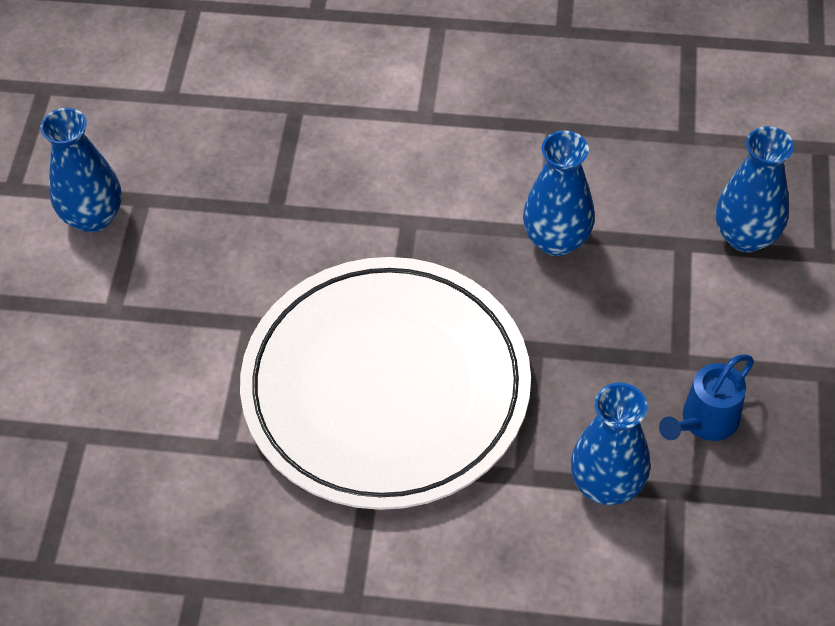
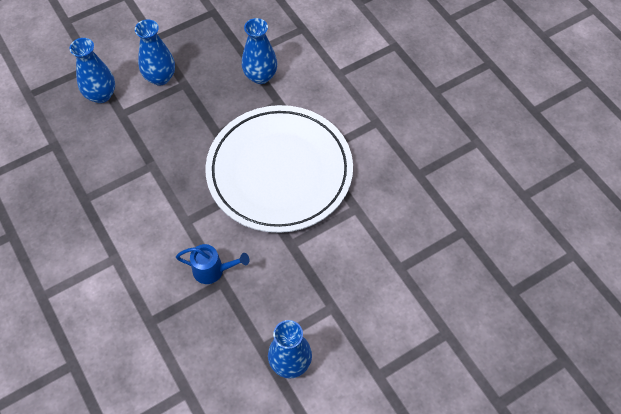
camera: 130 degrees left, 5 degrees up
blue vase [523,131,595,256] -> blue vase moved to [135,19,175,86]
blue watering can [659,354,754,441] -> blue watering can moved to [176,244,249,284]

